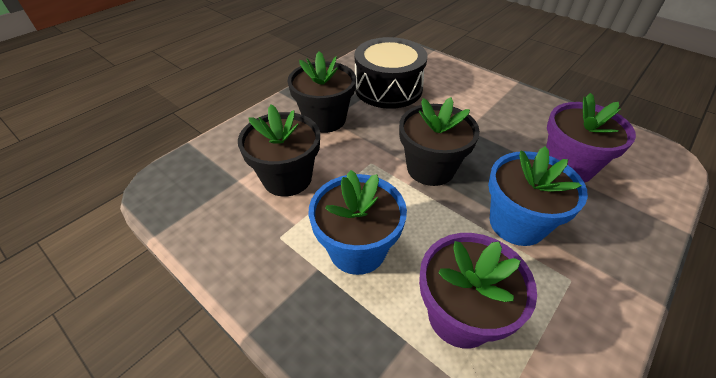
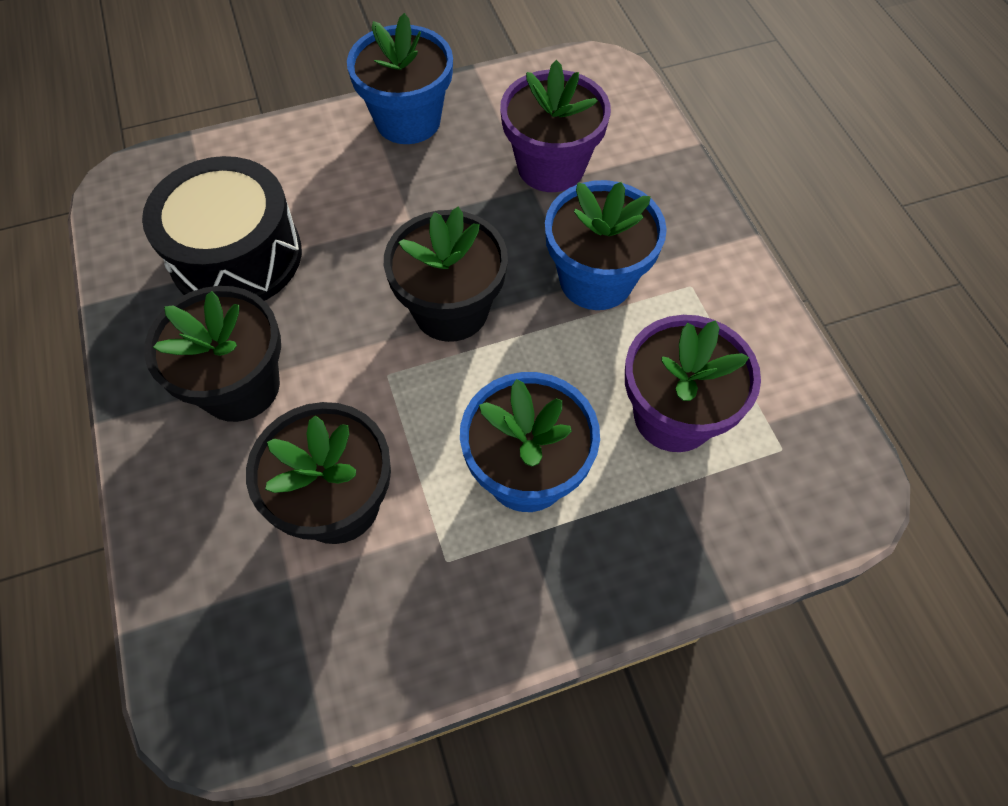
camera: 60 degrees left, 15 degrees up
none -> blue flower pot [347,13,453,144]

